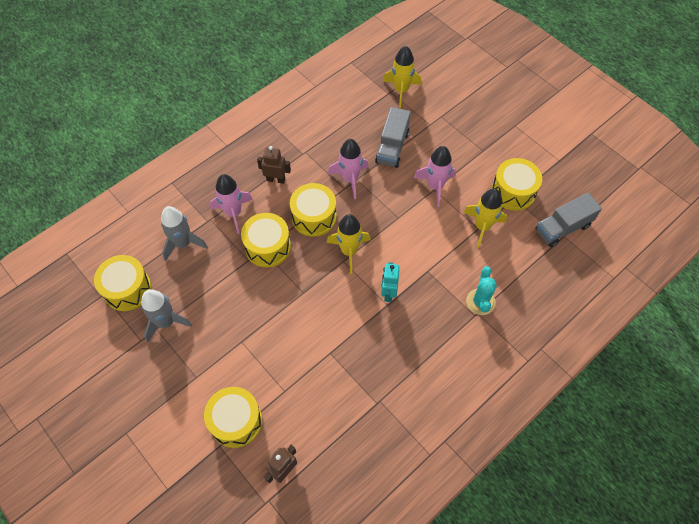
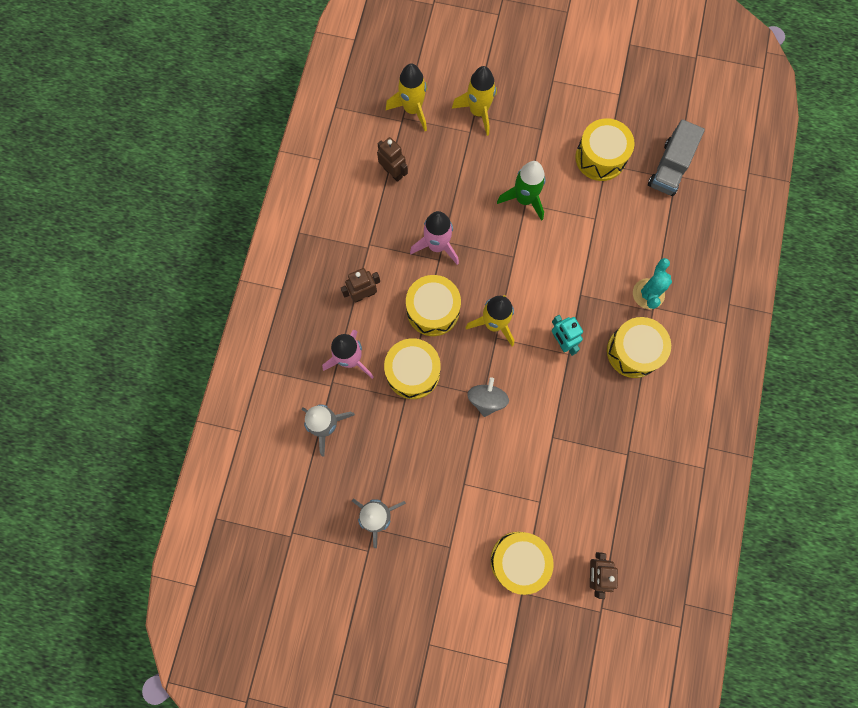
camera: 35 degrees left, 15 degrees up
yellow drum [94,255,152,311] -> yellow drum moved to [607,317,671,378]
grey truck [375,107,411,168] -> none
pink rocket [414,146,456,207] -> green rocket [497,161,545,221]
yellow rocket [463,188,507,248] -> yellow rocket moved to [452,66,497,136]
turquoise cactus [466,266,497,315] -> turquoise cactus turned 45 degrees clockwise [633,258,672,309]
none -> brown robot [377,137,408,182]
none -> grey spinning top [467,377,509,417]

